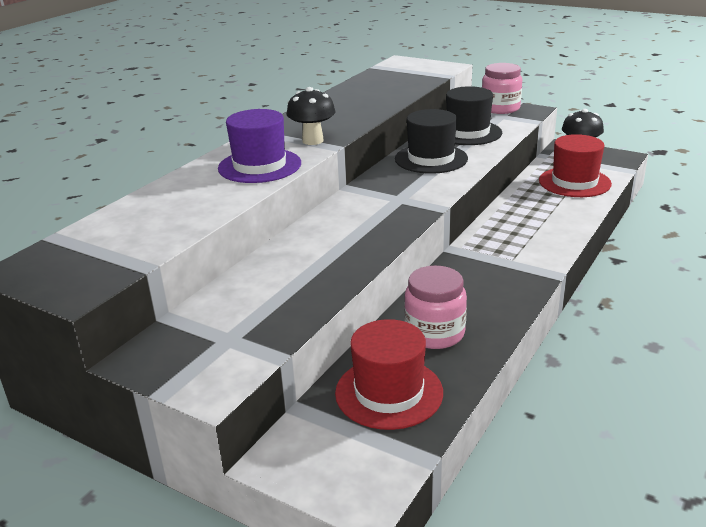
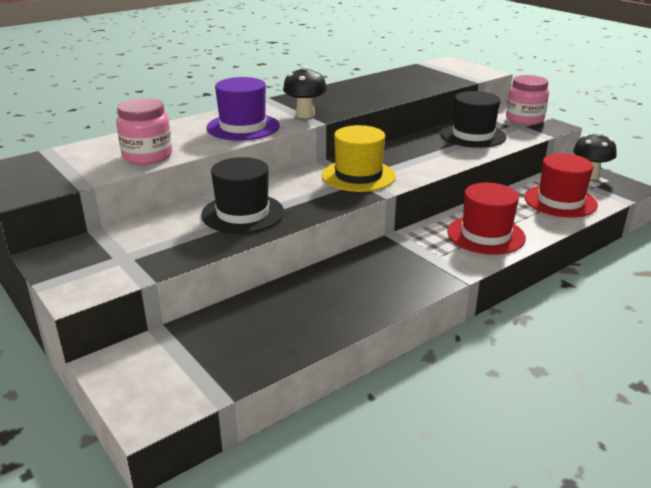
camera: 20 degrees right, 0 degrees up
red hat [335,319,443,430] -> red hat moved to [447,183,526,255]
black hat [395,109,468,174] -> black hat moved to [201,157,284,234]
pink jar [404,266,467,349] -> pink jar moved to [116,98,172,165]
none -> yellow hat [322,125,396,192]

